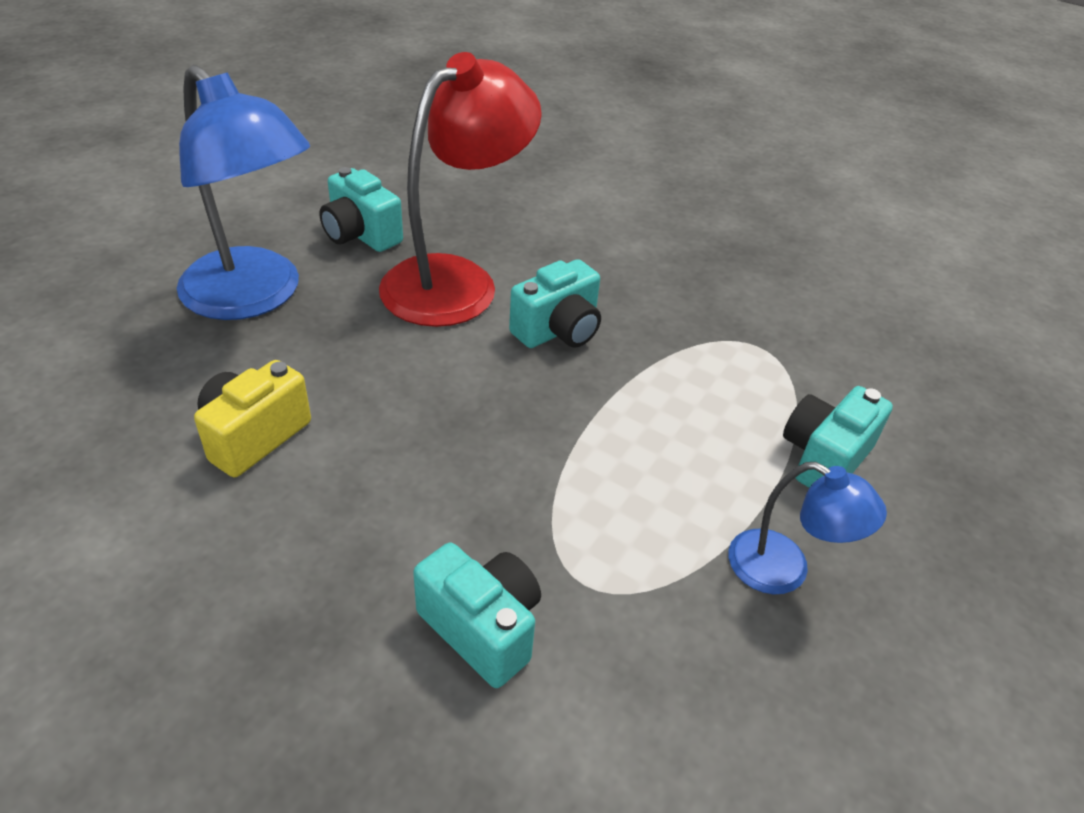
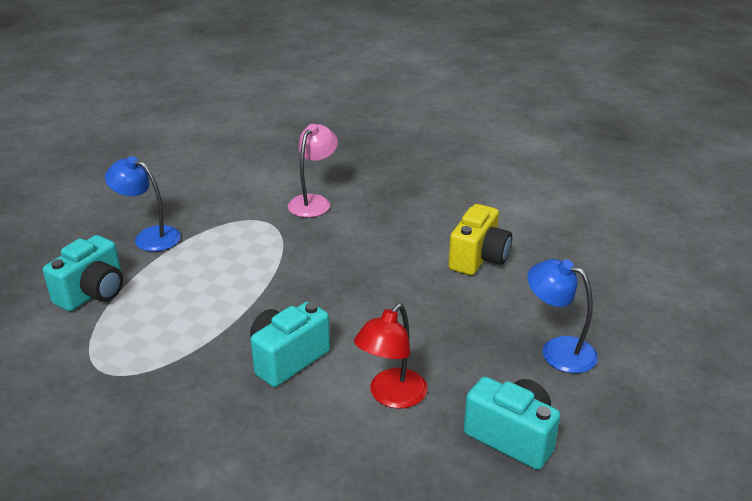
camera: 175 degrees right, 10 degrees down
blue lamp [177,65,310,320] -> blue lamp [527,259,598,373], size x0.52
red lamp [379,52,542,327] -> red lamp [354,304,428,409], size x0.52
turquoise camera [413,542,541,688] -> pink lamp [288,124,338,217]

